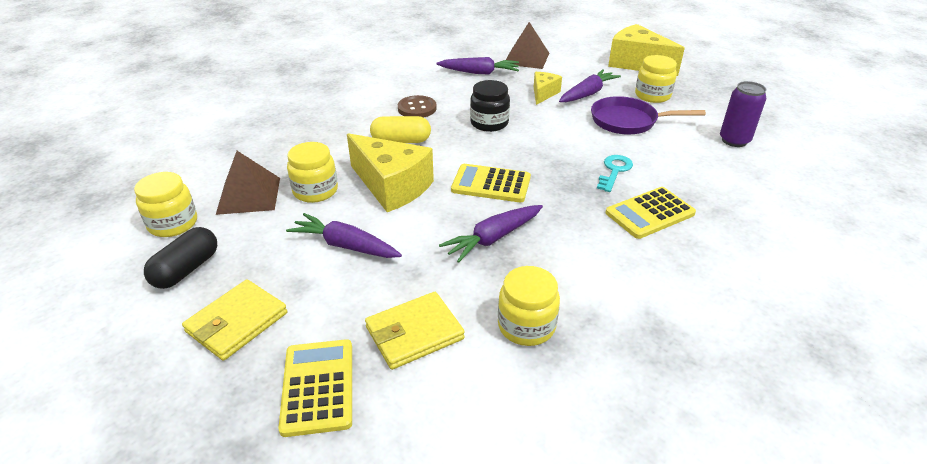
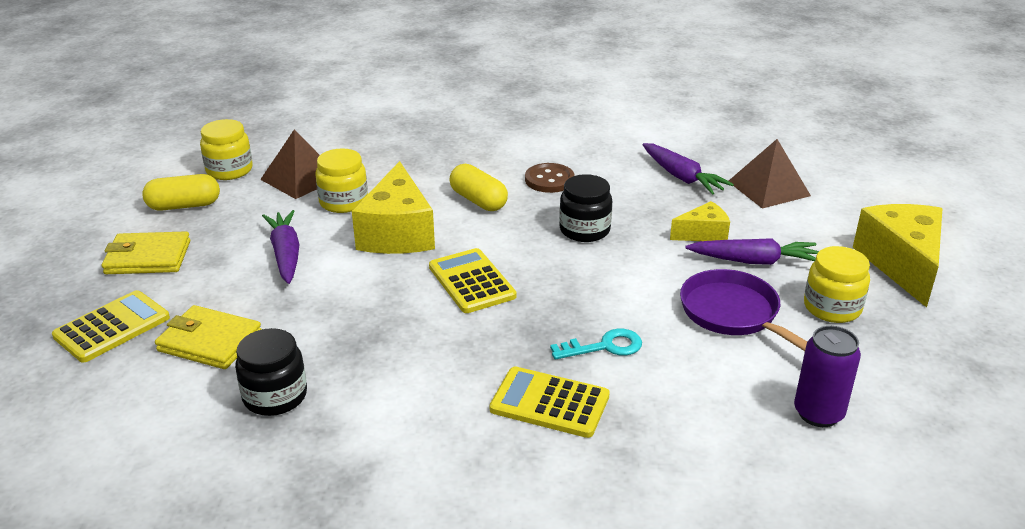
camera: 50 degrees right, 5 degrees down
black capsule [144,227,217,289] -> yellow capsule [142,174,220,211]
purple carrot [439,205,543,263] -> none
yellow jar [498,266,560,346] -> black jar [235,328,307,416]

